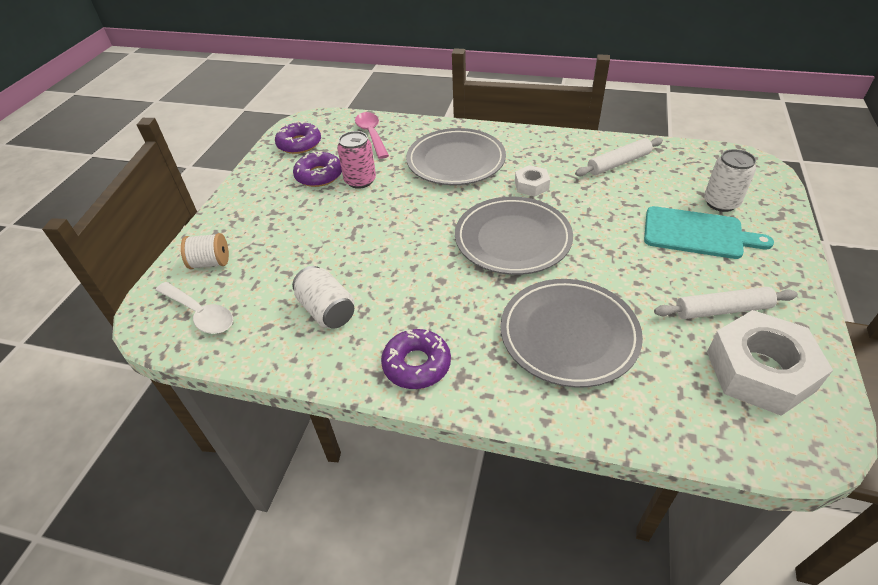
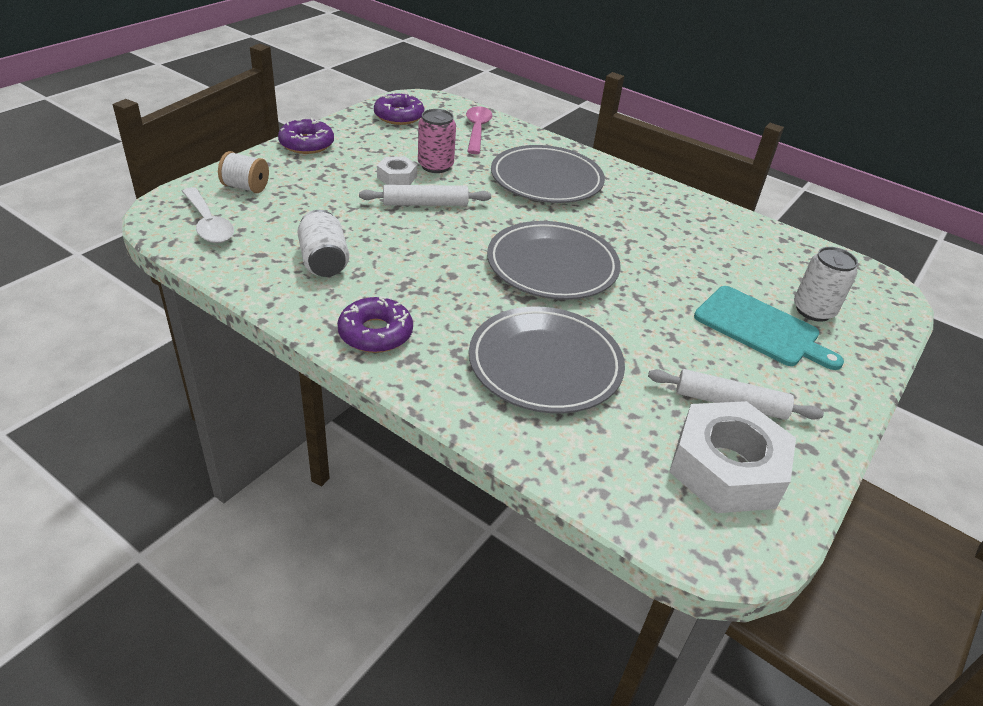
camera: 15 degrees right, 5 degrees down
purple donut [293,151,342,187] -> purple donut moved to [278,118,334,154]
white nut [515,165,550,196] -> white nut moved to [377,156,417,185]
white rolling pin [575,138,663,177] -> white rolling pin moved to [359,185,491,206]

